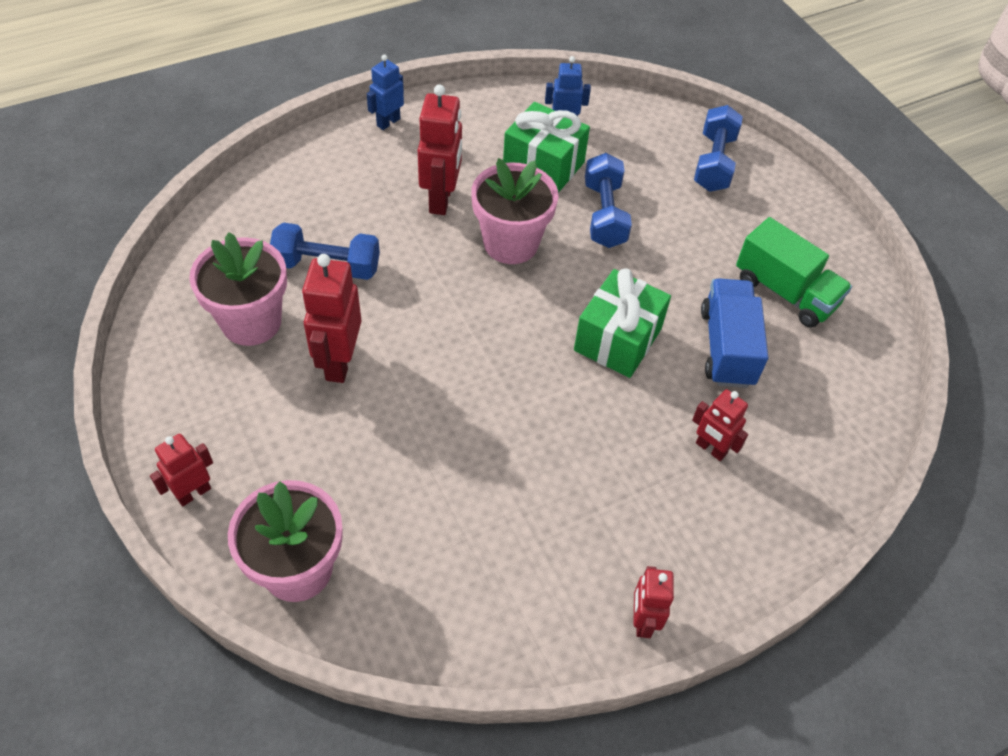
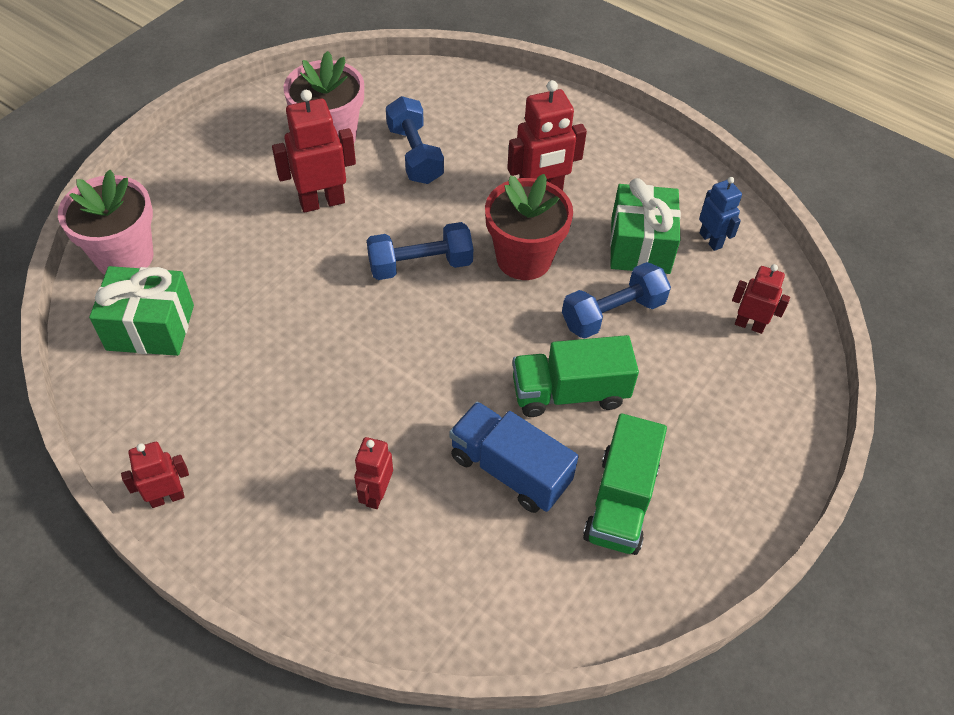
camera: 65 degrees right, 0 degrees up
red robot [150,434,213,506] -> red robot moved to [732,264,790,334]
blue robot [367,55,404,130] -> none
pink flower pot [471,158,558,264] -> red flower pot [485,174,573,280]
green gift [574,268,671,378] -> green gift moved to [89,266,194,356]
blue dumbbell [694,105,743,192] -> blue dumbbell moved to [367,222,473,280]
blue truck [701,278,768,388] -> blue truck turned 120 degrees counterclockwise [449,402,579,513]
none -> green truck [512,335,639,417]

